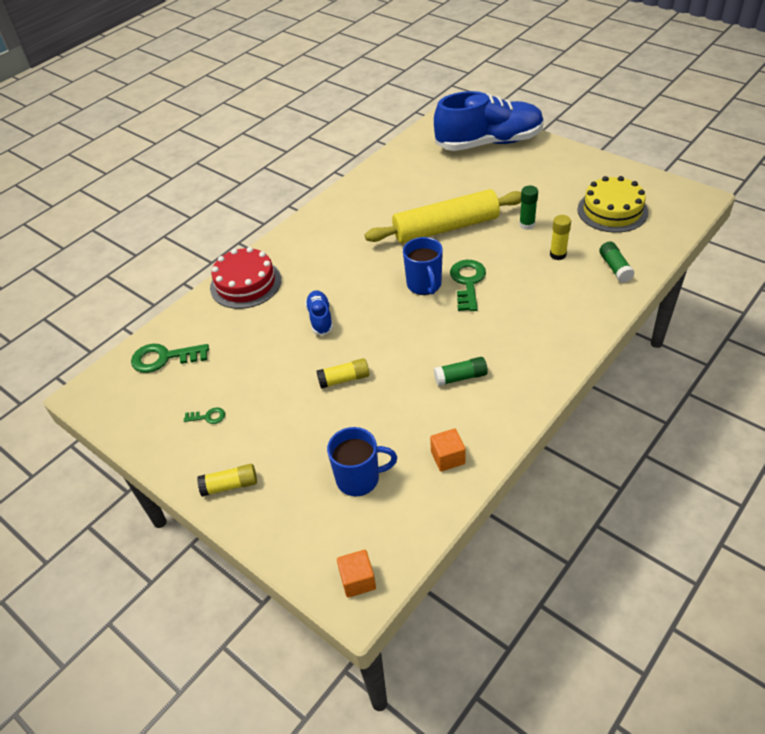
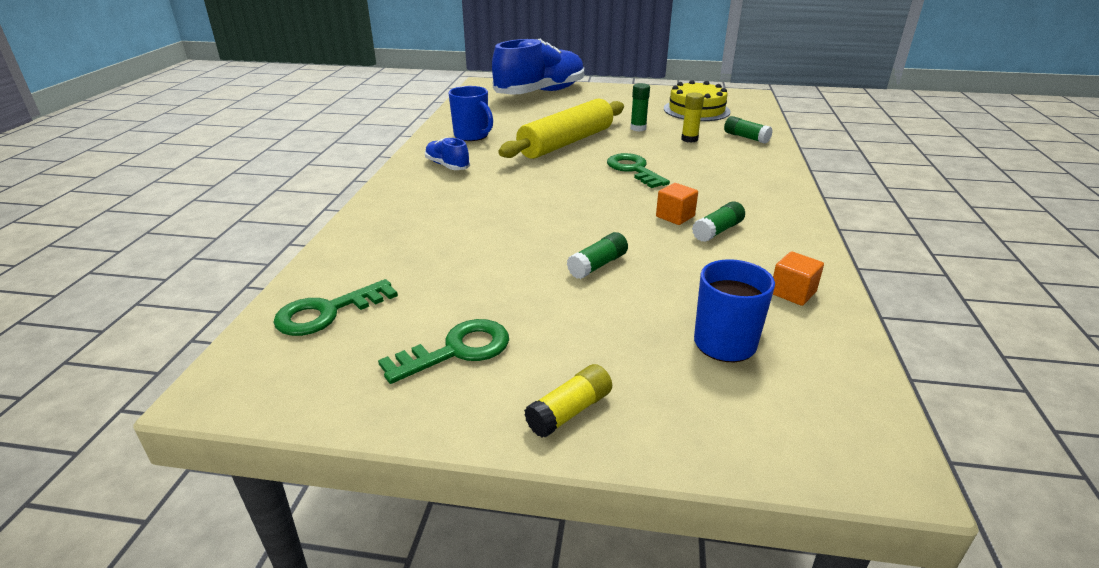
camera: 35 degrees left, 15 degrees down
green key [184,407,225,424] -> green key [378,319,509,384], size x2.01
red cake [210,247,281,309] -> none
blue shoe [305,290,333,335] -> blue shoe moved to [425,137,470,170]
yellow glue stick [317,358,369,389] -> green glue stick [567,232,628,279]
orange cube [337,550,376,598] -> orange cube moved to [656,183,698,225]
blue mug [403,237,443,295] -> blue mug moved to [449,86,493,141]

